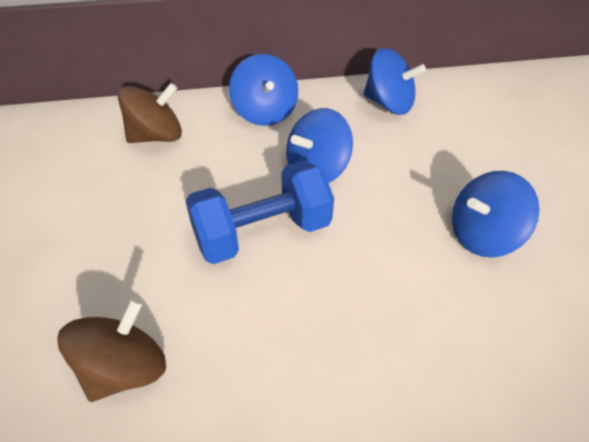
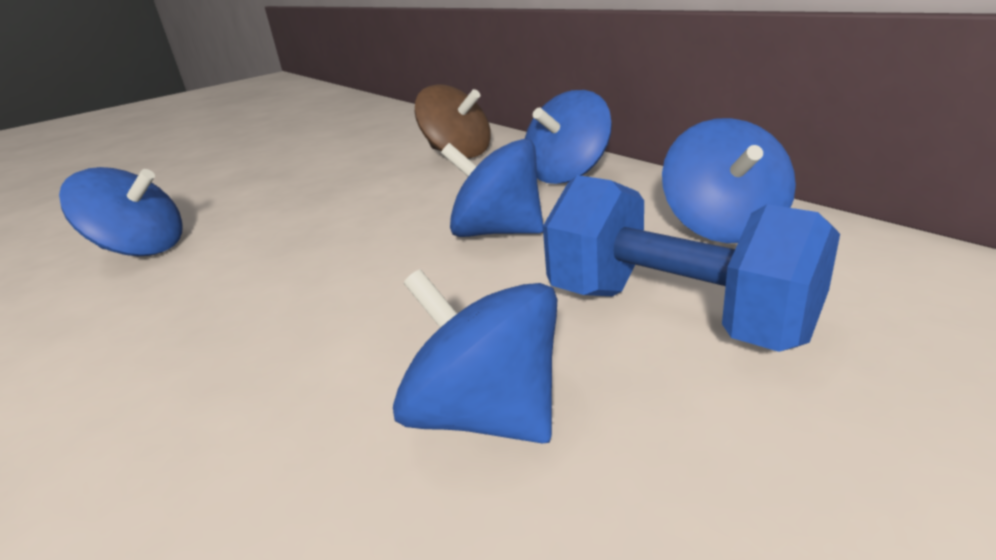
camera: 65 degrees right, 20 degrees down
brown spinning top [58,298,166,402] -> blue spinning top [59,167,183,256]
blue dumbbell [185,160,334,264] -> blue dumbbell moved to [543,175,840,352]

